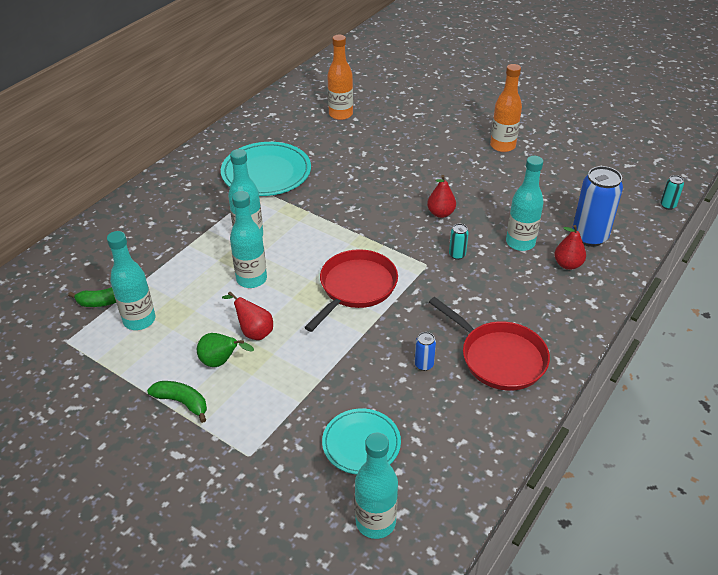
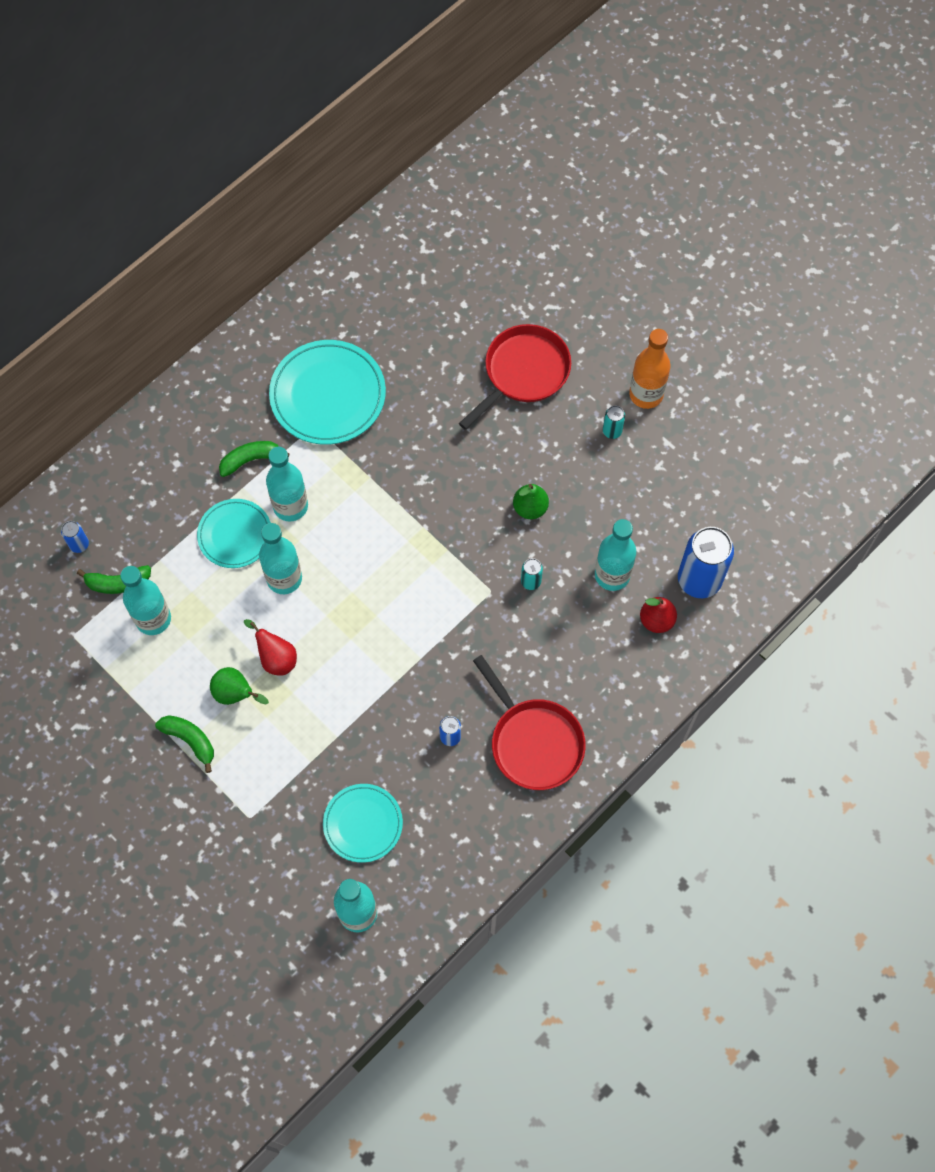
camera: 10 degrees right, 25 degrees up
red pan [305,249,398,332] -> red pan moved to [459,324,571,430]
orange bottle [327,35,353,120] -> none
red pear [427,175,456,218] -> green pear [513,484,549,519]
turquoise can [660,175,684,210] -> turquoise can moved to [603,406,625,439]
none -> blue can [61,521,89,553]
none -> turquoise plate [197,499,271,568]
none -> green banana [219,441,290,477]

